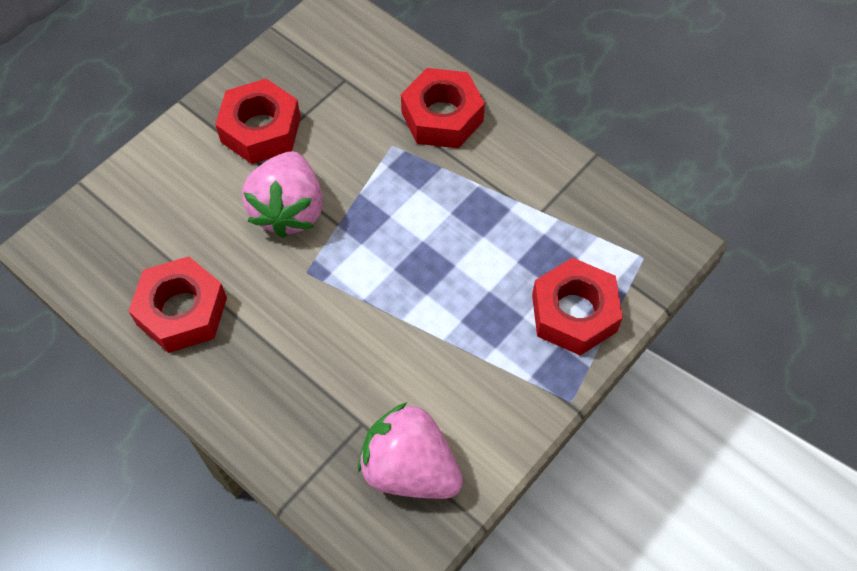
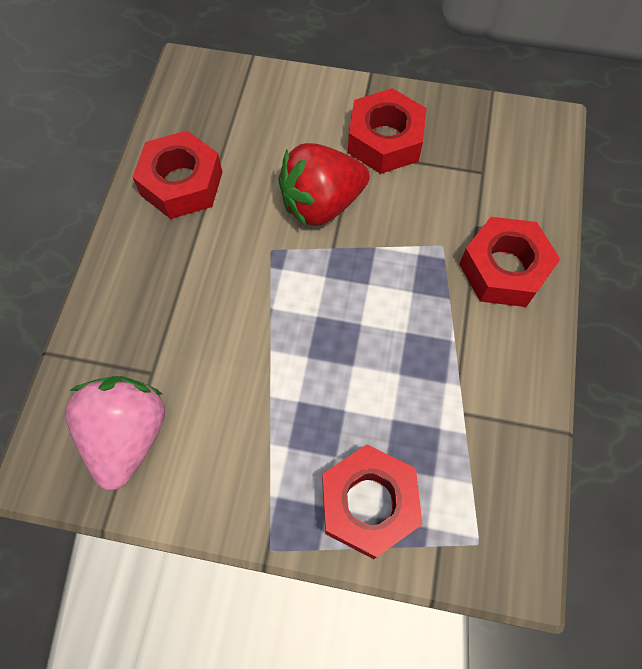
camera: 60 degrees right, 5 degrees up
pink strawberry [242,151,323,238] -> red strawberry [278,143,370,226]

